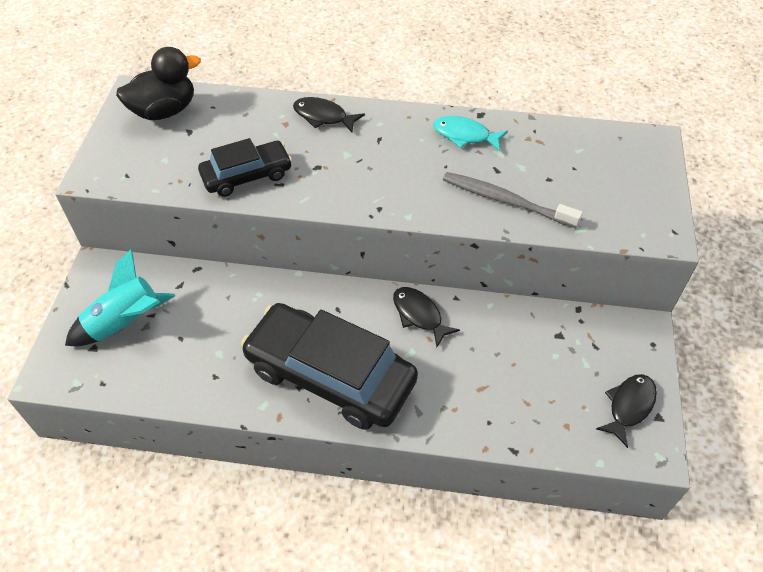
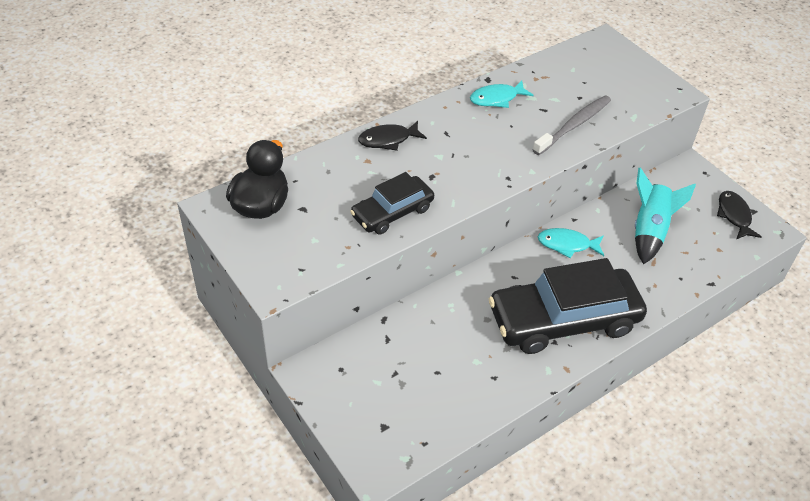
camera: 45 degrees left, 5 degrees down
turquoise rocket [65,249,175,346] -> turquoise rocket moved to [635,167,696,264]
black car [198,138,292,197] -> black car turned 150 degrees counterclockwise [350,172,434,234]
black fish [393,287,460,347] -> turquoise fish [538,228,604,258]
grey toothbrush [443,172,583,228] -> grey toothbrush turned 150 degrees clockwise [533,95,611,155]

